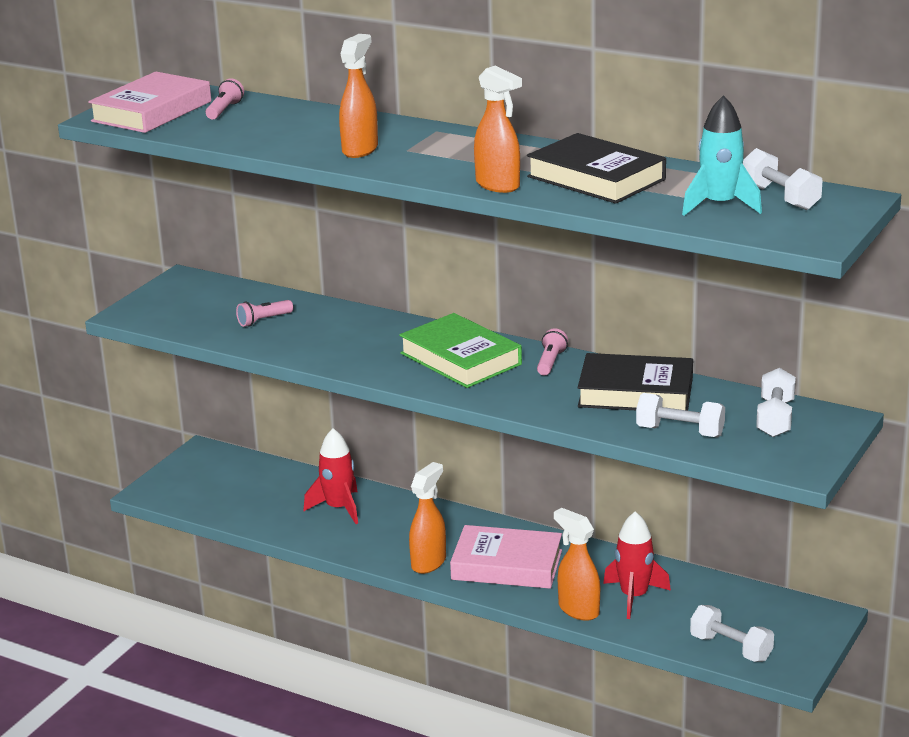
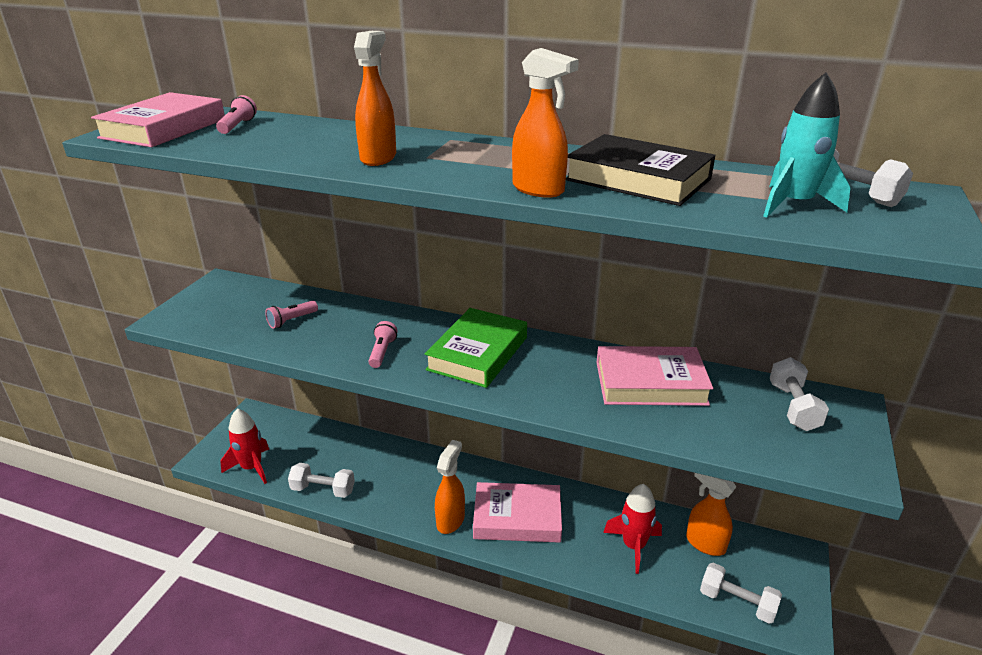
camera: 10 degrees left, 5 degrees up
red rocket [303,428,358,524] -> red rocket moved to [220,408,269,484]
green book [399,313,522,388] -> green book turned 75 degrees clockwise [425,308,527,388]
pink flashlight [537,329,568,375] -> pink flashlight moved to [368,321,398,368]
orange spray bottle [554,508,600,621] -> orange spray bottle moved to [686,473,736,556]
black book [577,353,693,411] -> pink book [597,346,713,406]
white dumbbell [636,393,725,438] -> white dumbbell moved to [288,463,355,498]

